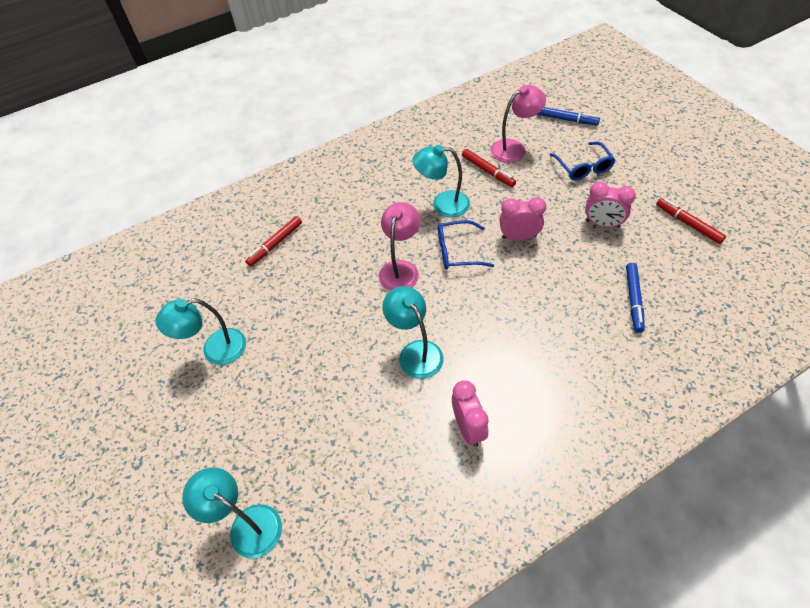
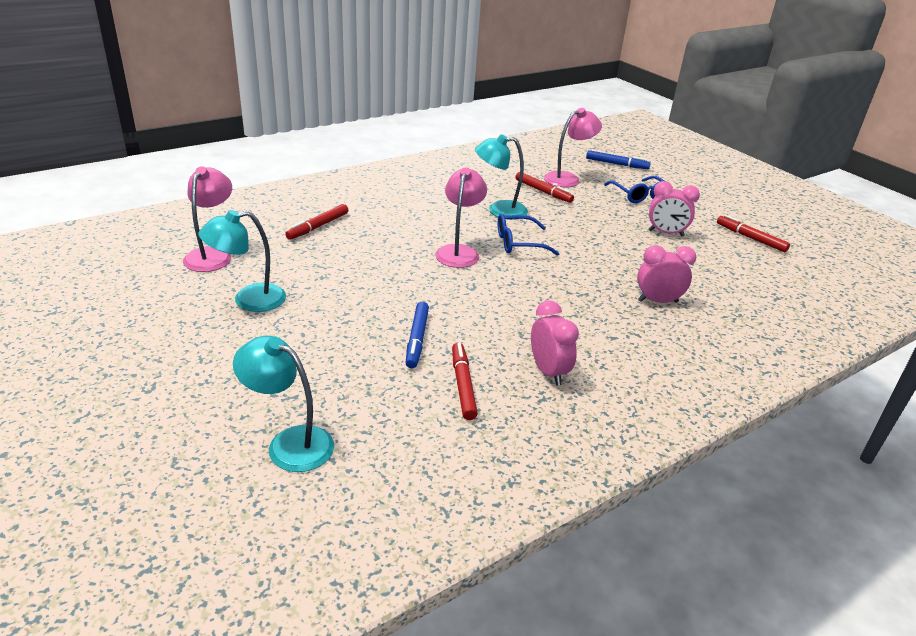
camera: 10 degrees left, 20 degrees down
turquoise lamp [382,286,444,379] -> none
pink clock [500,197,546,241] -> pink clock moved to [637,245,696,303]
blue marker [626,263,645,333] -> blue marker moved to [406,302,429,369]
none -> pink lamp [183,166,232,272]
none -> red marker [452,342,478,420]

